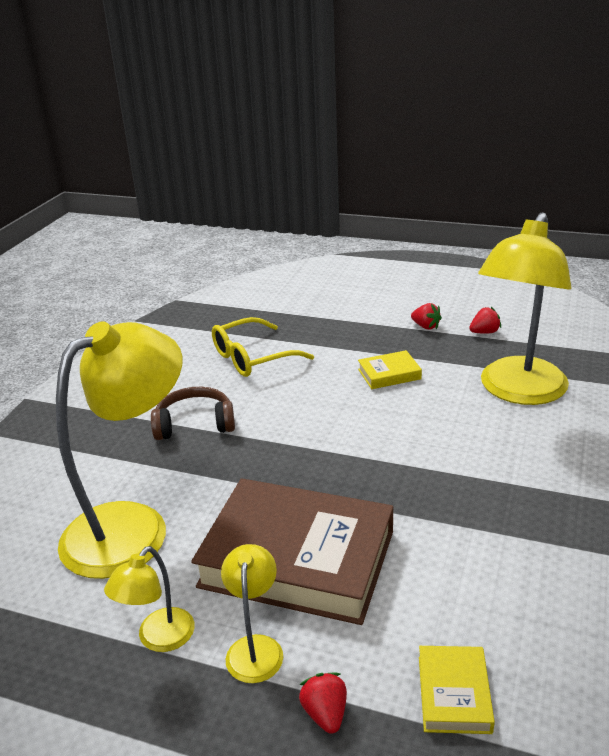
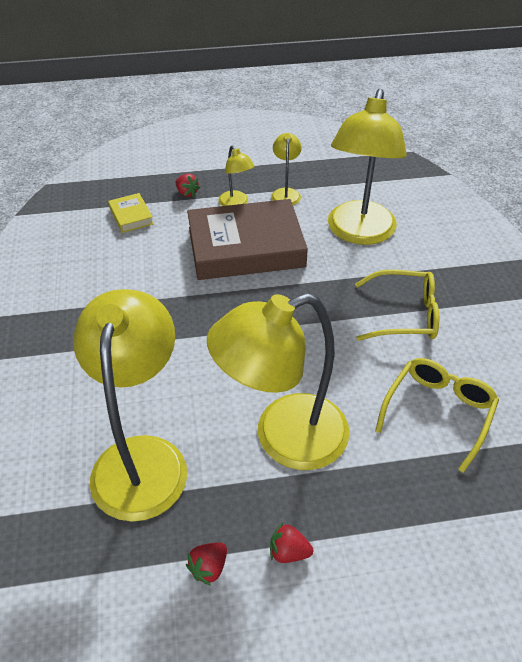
camera: 150 degrees right, 15 degrees up
brown headphones [151,387,235,440] -> yellow glasses [355,270,439,341]
yellow book [358,350,422,389] -> yellow lamp [207,293,350,470]

